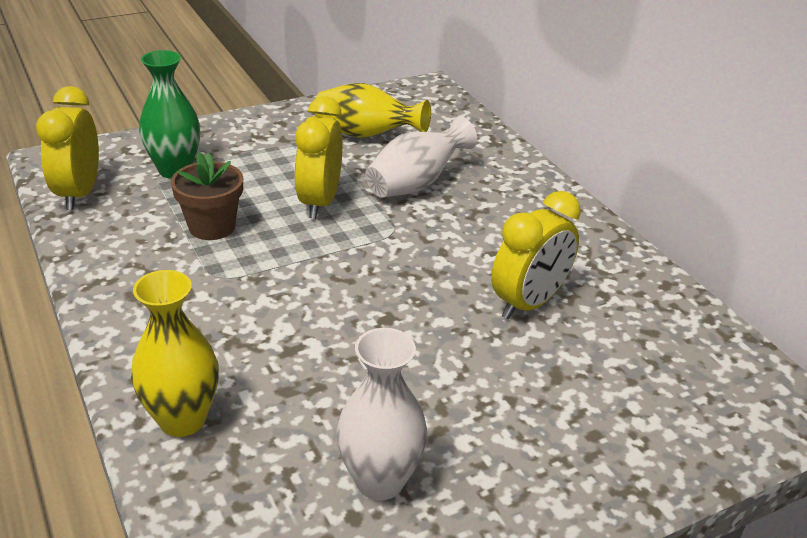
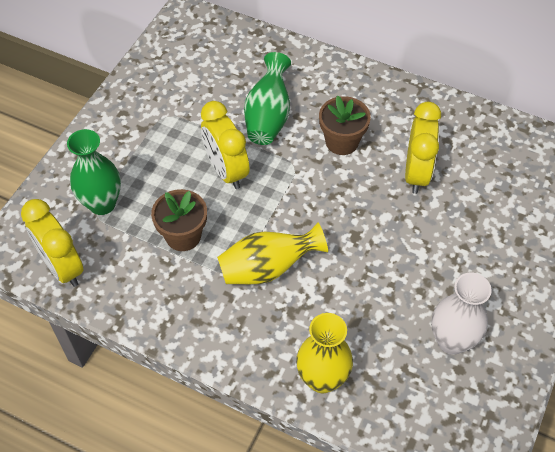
camera: 35 degrees left, 20 degrees up
yellow vase [315,83,431,138] -> yellow vase moved to [217,222,328,284]
white vase [365,116,477,198] -> green vase [244,52,291,145]
none -> brown flower pot [319,96,371,155]

